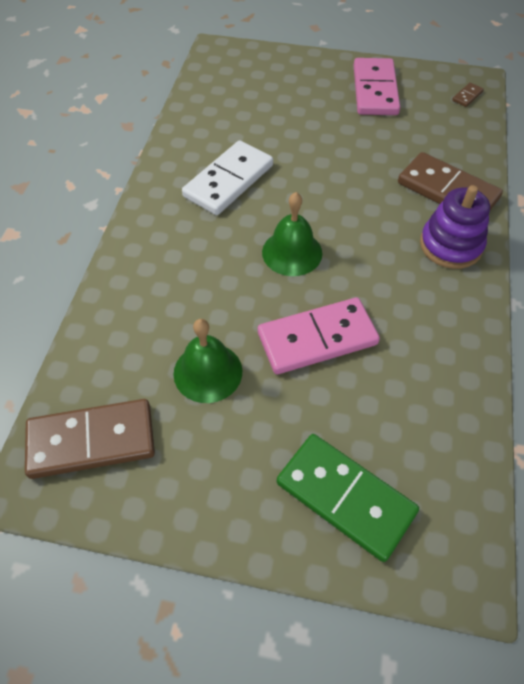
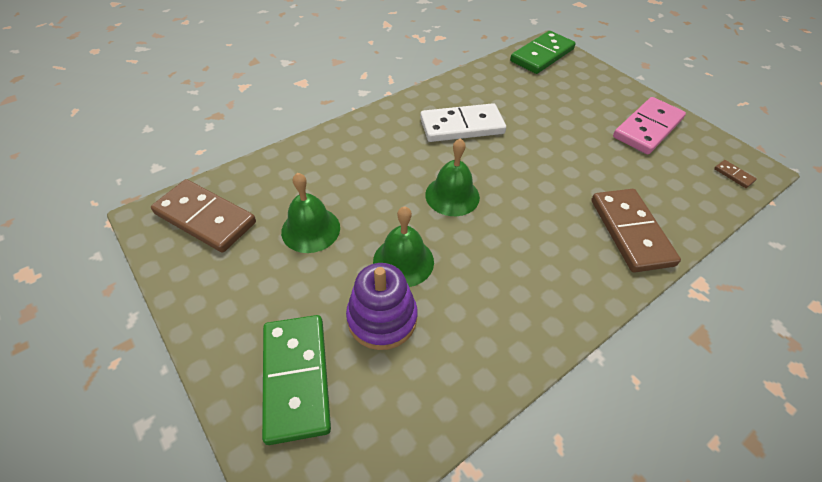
camera: 40 degrees right, 5 degrees down
pink domino [258,297,380,374] -> green bell [373,206,434,287]
purple stacking toy [420,185,490,269] -> purple stacking toy moved to [346,263,418,350]
brown domino [452,83,484,107] -> brown domino turned 60 degrees clockwise [714,160,756,188]
none -> green domino [510,31,576,74]

